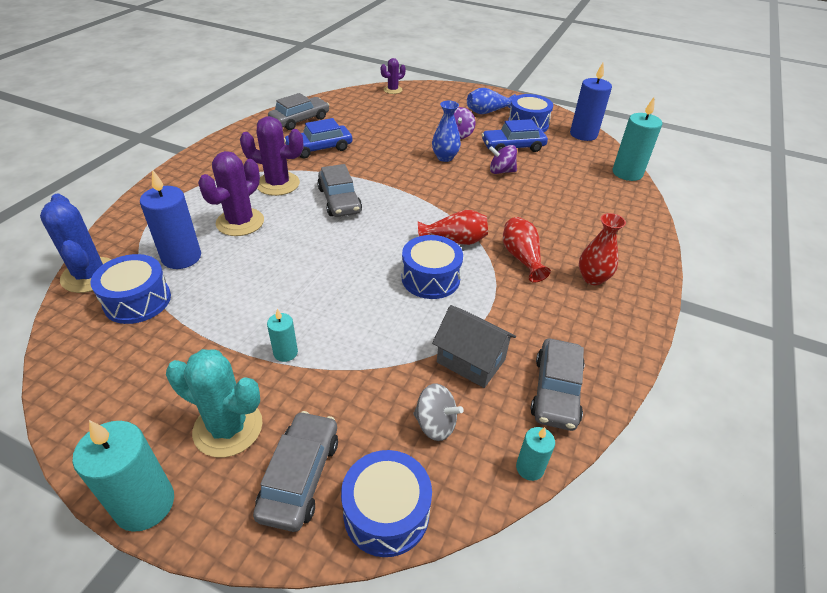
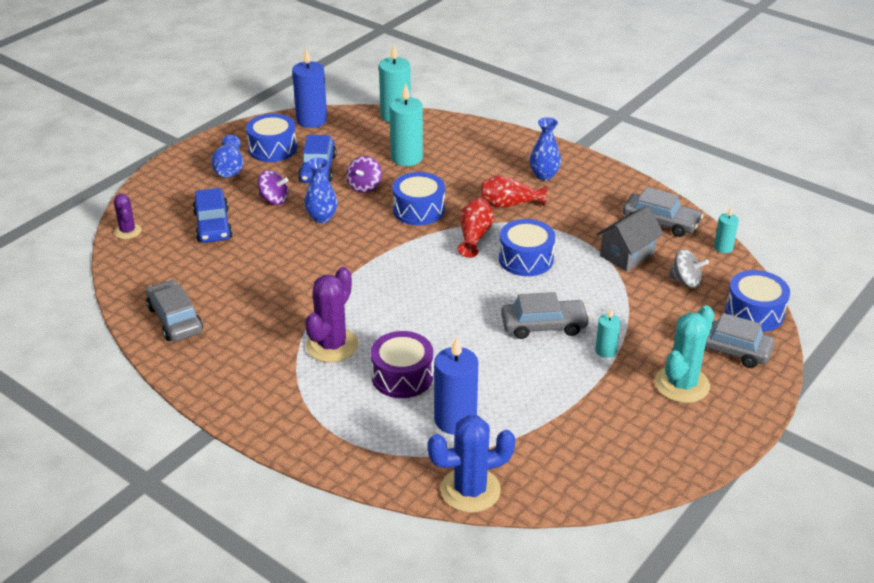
camera: 75 degrees left, 5 degrees down
turquoise candle [72,420,174,532] -> turquoise candle moved to [389,83,423,166]
blue drum [90,254,171,324] -> blue drum moved to [392,172,445,225]
purple cactus [198,151,264,236] -> purple drum [371,331,433,398]
blue car [284,118,352,158] -> blue car moved to [193,188,233,243]
grey car [317,164,362,217] -> grey car moved to [501,292,590,339]
grey spinning top [413,383,464,441] -> grey spinning top turned 75 degrees clockwise [668,249,709,288]
red vase [579,213,626,285] -> blue vase [529,117,561,181]

